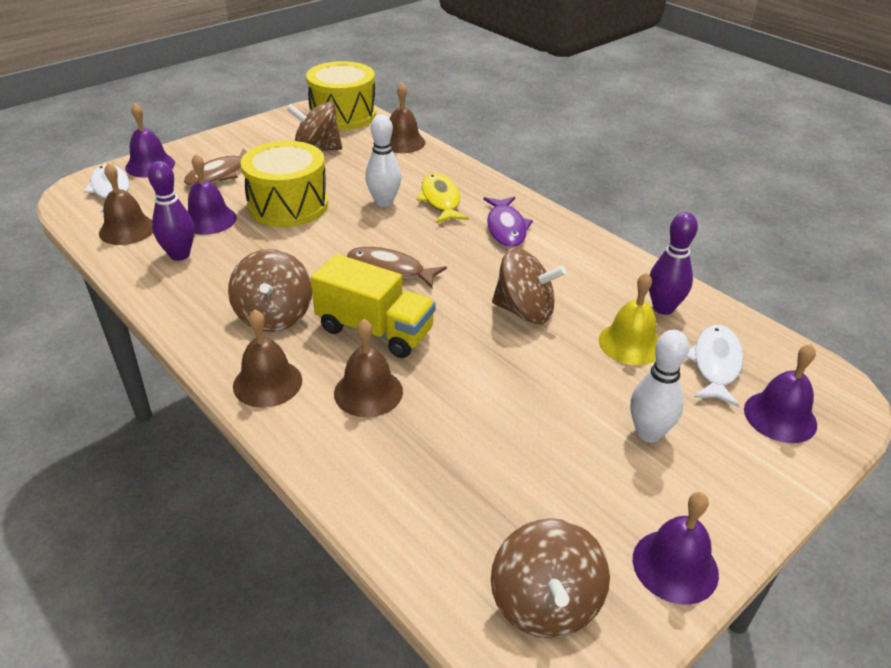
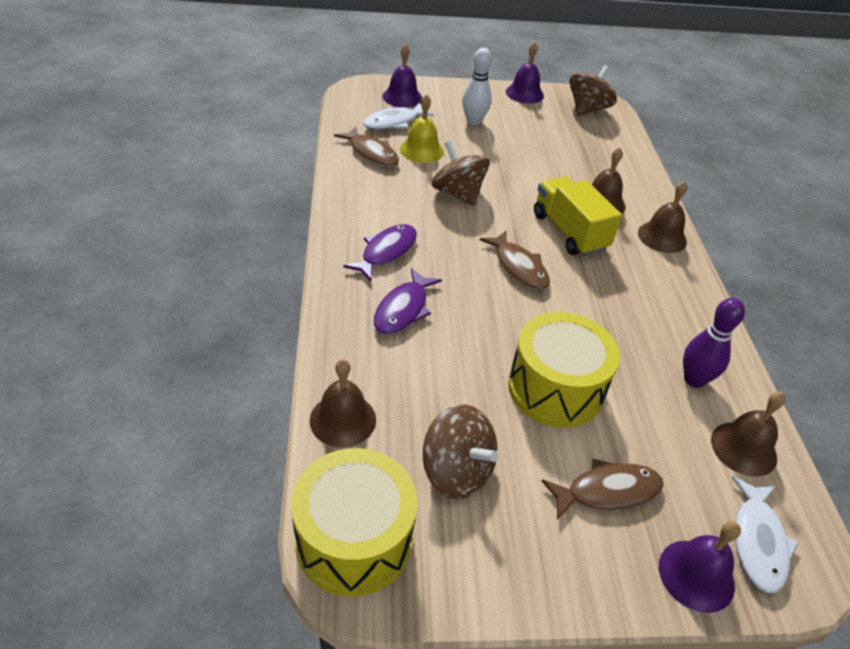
camera: 145 degrees left, 5 degrees up
purple bell [188,154,237,235] -> none
brown spinning top [228,249,312,332] -> none
white bowling pin [365,114,401,207] -> none
yellow fish [417,173,469,223] -> purple fish [374,268,442,335]
purple bowling pin [649,212,698,315] -> brown fish [334,126,399,167]

